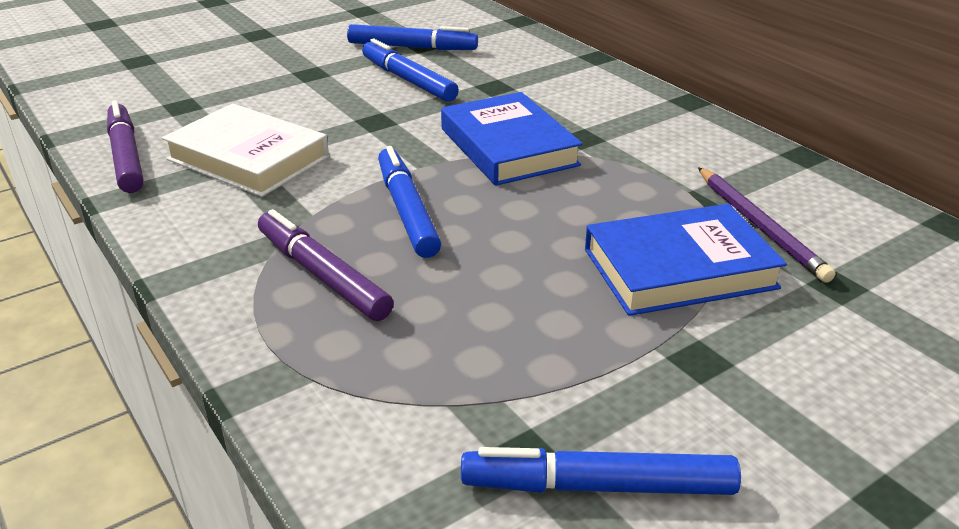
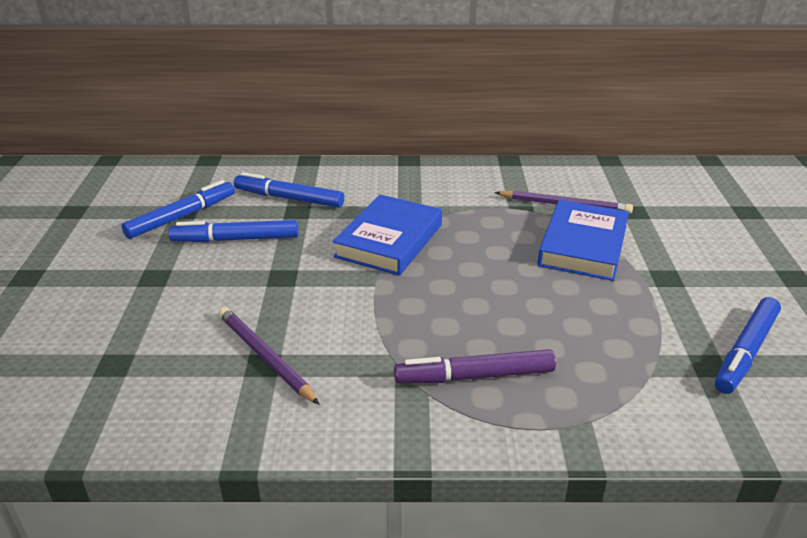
camera: 55 degrees left, 0 degrees up
purple marker [107,101,144,193] -> none
white book [162,103,329,197] -> purple pencil [218,307,319,404]
blue marker [378,146,441,258] -> blue marker moved to [234,172,344,208]
blue book [441,92,583,186] -> blue book turned 75 degrees counterclockwise [332,194,442,276]

